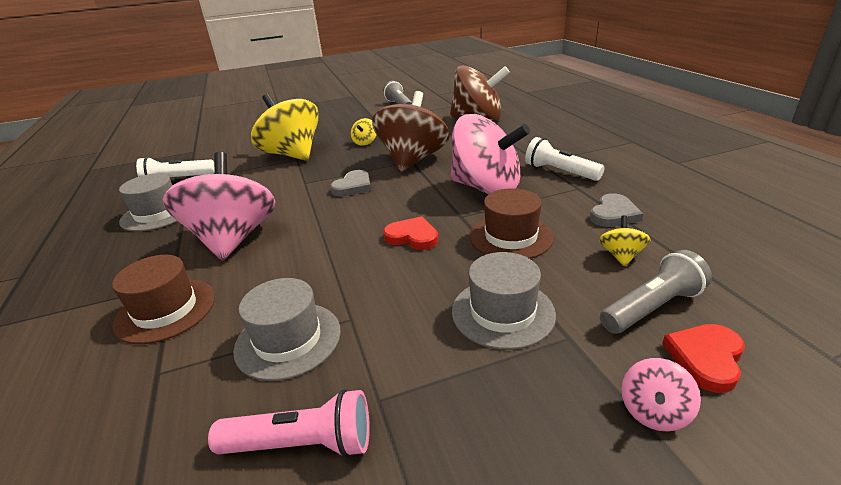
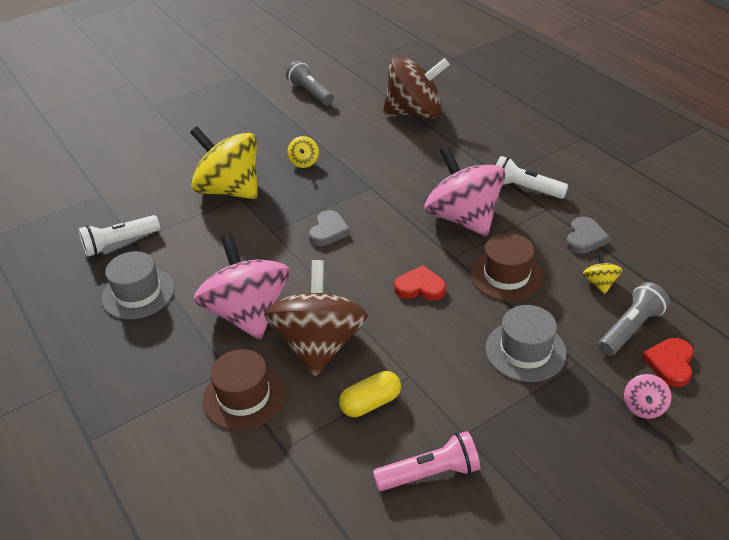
camera: 15 degrees left, 10 degrees up
grey hat [233,278,341,381] -> yellow capsule [339,371,401,417]
brown spinning top [372,91,450,171] -> brown spinning top moved to [264,260,368,376]
pink spinning top [451,114,530,194] -> pink spinning top turned 135 degrees counterclockwise [424,146,505,236]

